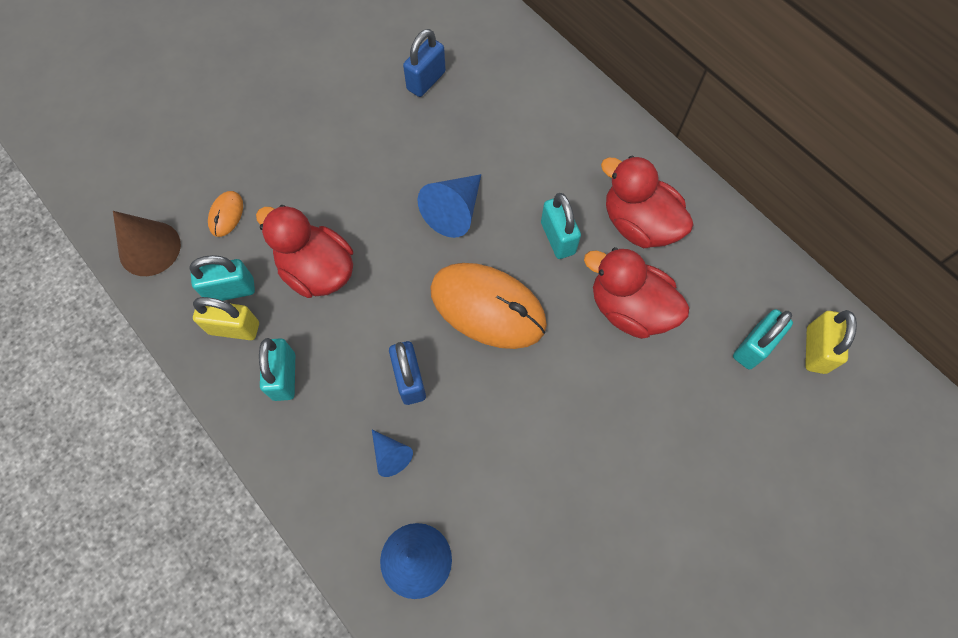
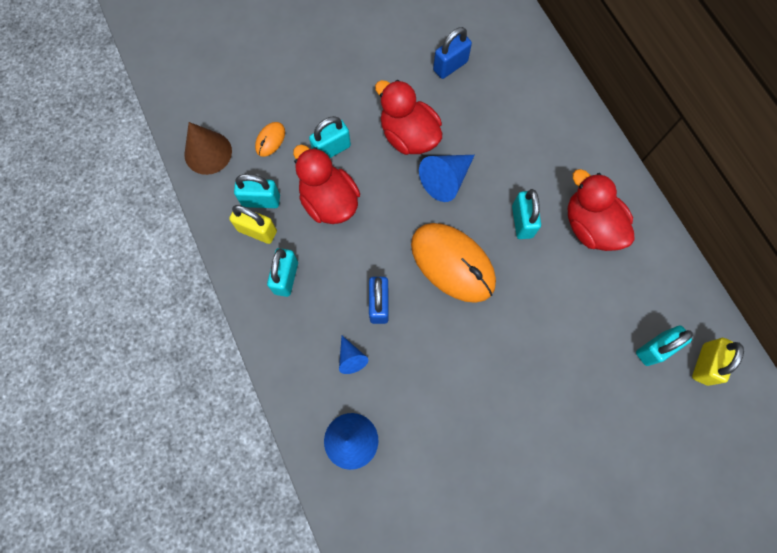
camera: 15 degrees right, 5 degrees up
red duck [584,247,689,339] -> red duck moved to [375,80,442,155]
none -> turquoise padlock [309,116,351,158]

